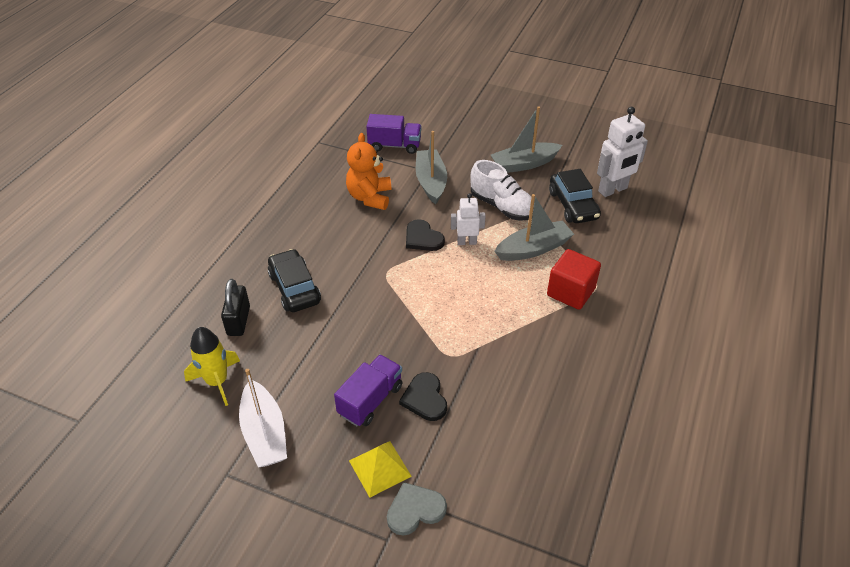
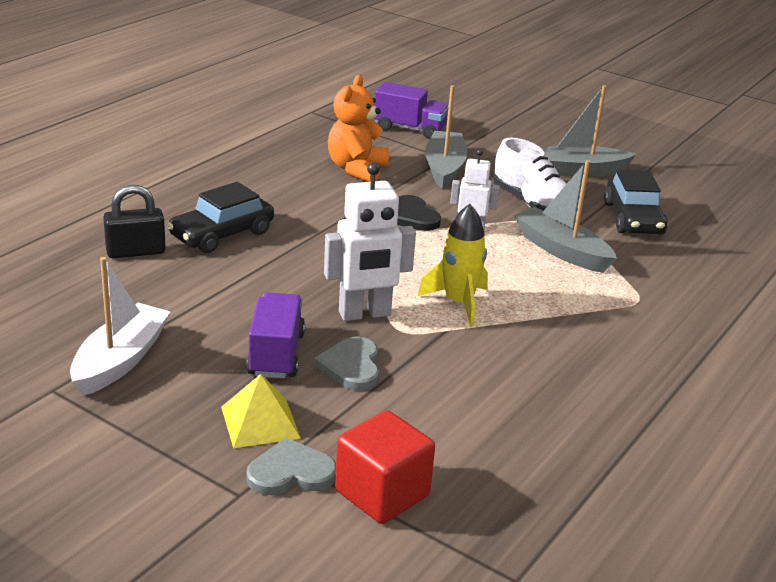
camera: 10 degrees right, 15 degrees down
yellow rocket [184,327,240,406] -> yellow rocket moved to [418,204,488,326]
black padlock [221,279,250,336] -> black padlock turned 60 degrees clockwise [103,185,166,258]
white boat [239,369,287,467] -> white boat turned 150 degrees counterclockwise [70,257,170,396]
black car [268,249,321,312] -> black car turned 120 degrees counterclockwise [167,182,274,253]
purple truck [334,355,403,426] -> purple truck turned 45 degrees counterclockwise [246,293,305,378]
black heart [399,372,447,421] -> grey heart [314,337,379,390]
grey boat [494,194,574,261] -> grey boat turned 120 degrees counterclockwise [514,160,617,273]
red cube [547,249,601,310] -> red cube moved to [335,410,435,524]
white robot [597,107,648,197] -> white robot moved to [324,162,416,321]

